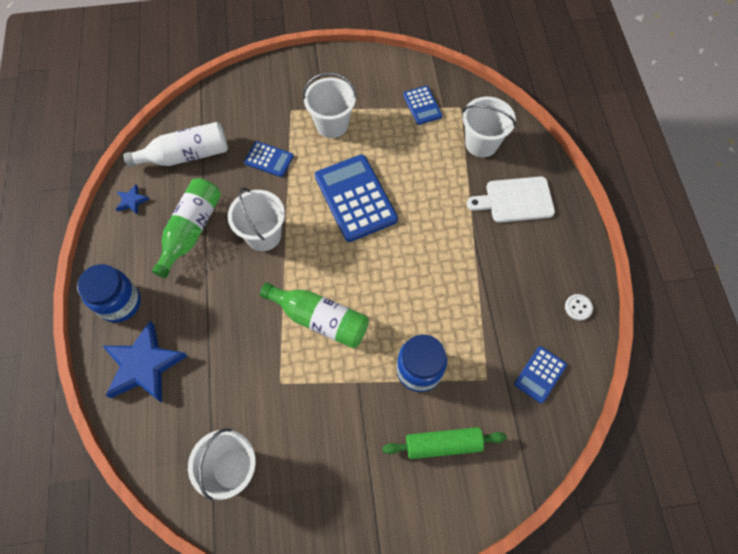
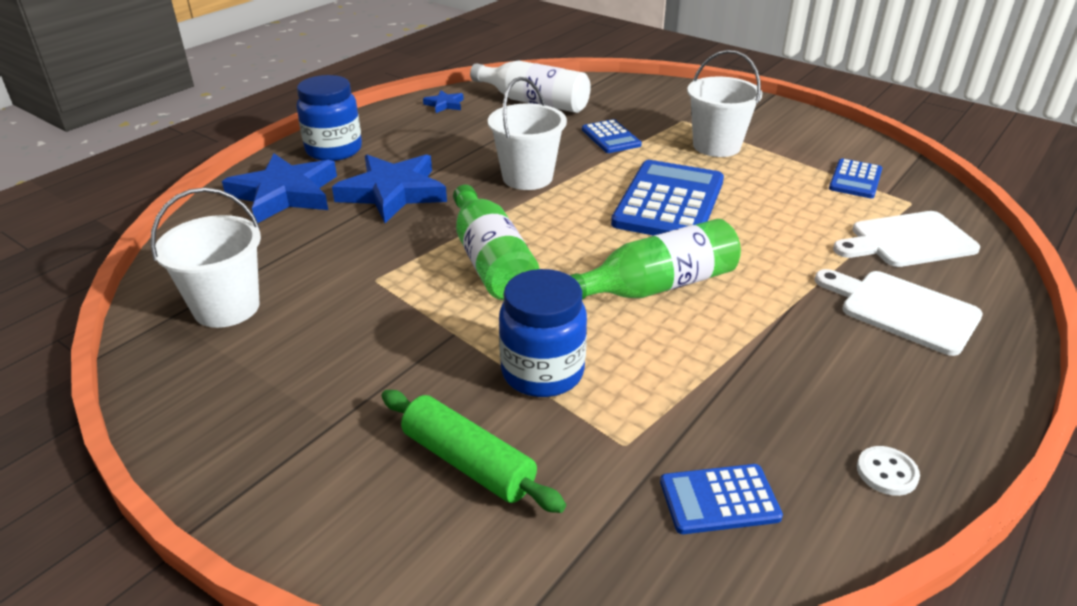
camera: 45 degrees right, 30 degrees down
green bottle [152,178,221,278] -> green bottle moved to [570,219,741,299]
white bucket [463,97,516,157] -> white cutting board [833,211,980,267]
none -> blue star [332,154,447,223]

